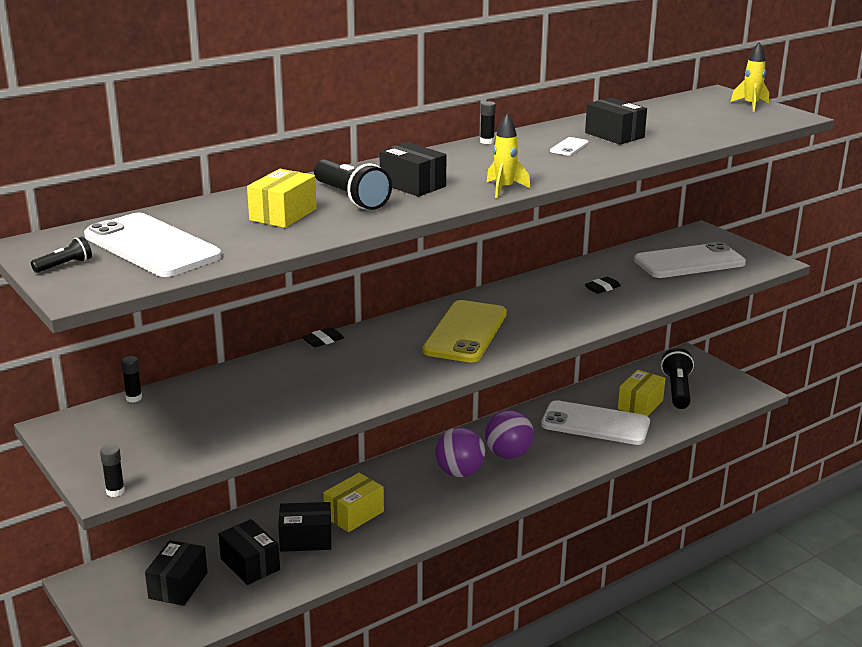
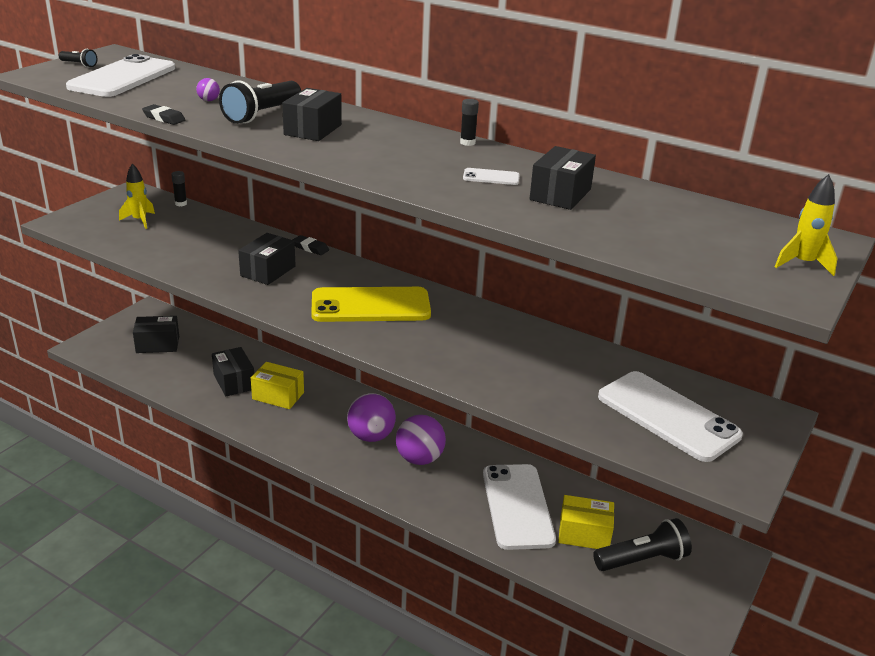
camera: 65 degrees right, 5 degrees up
black glue stick [100,445,125,497] -> none
black box [218,519,280,585] -> black box moved to [238,233,296,285]
yellow box [247,169,317,228] -> purple ball [196,78,220,101]
yellow rocket [486,113,531,198] -> yellow rocket moved to [119,164,155,229]
black eraser [585,277,621,294] -> black eraser moved to [142,104,185,125]

